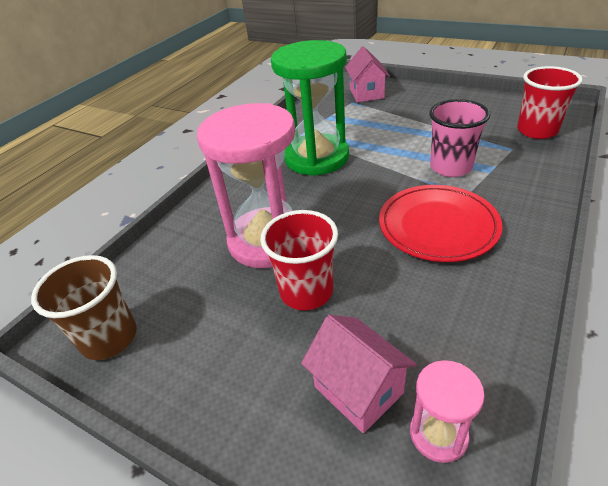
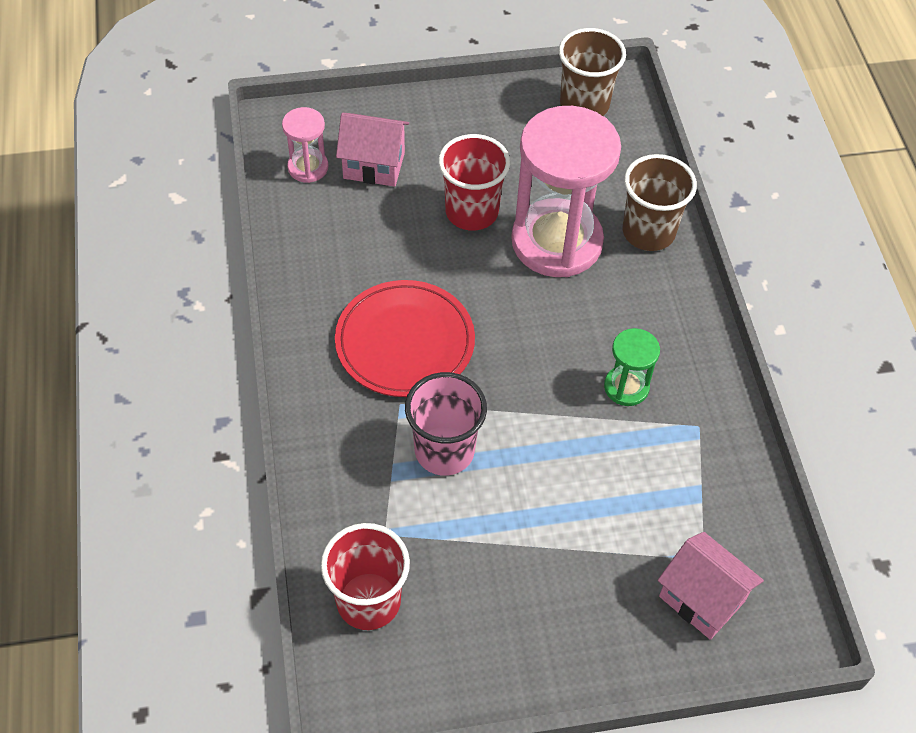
camera: 135 degrees right, 15 degrees up
green hourglass [271,40,349,176] -> green hourglass [604,328,660,406], size x0.46
none -> brown cup [623,154,697,251]

